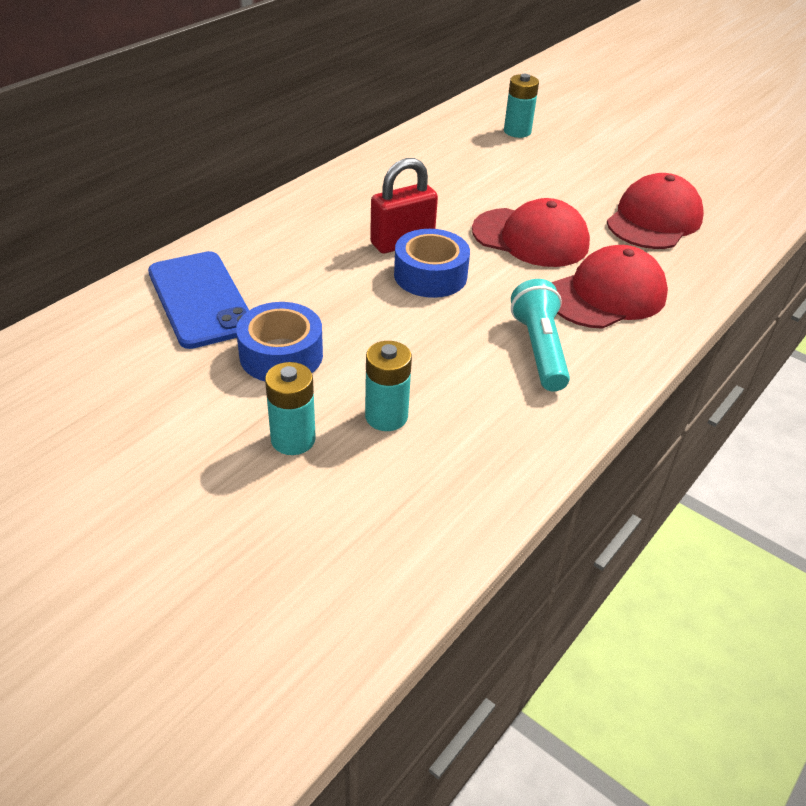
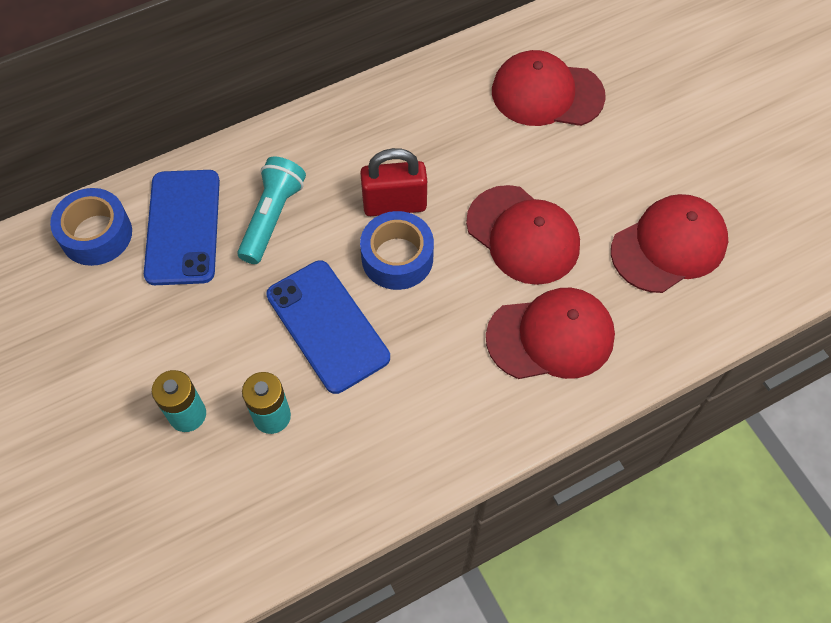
camera: 25 degrees right, 20 degrees up
blue tape [236,302,323,381] -> blue tape moved to [50,188,132,266]
turquoise battery [504,74,539,138] -> none
turquoise flashlight [511,279,570,391] -> turquoise flashlight moved to [237,156,306,264]
none -> blue phone [266,261,390,394]
none -> red cap [492,50,606,126]

